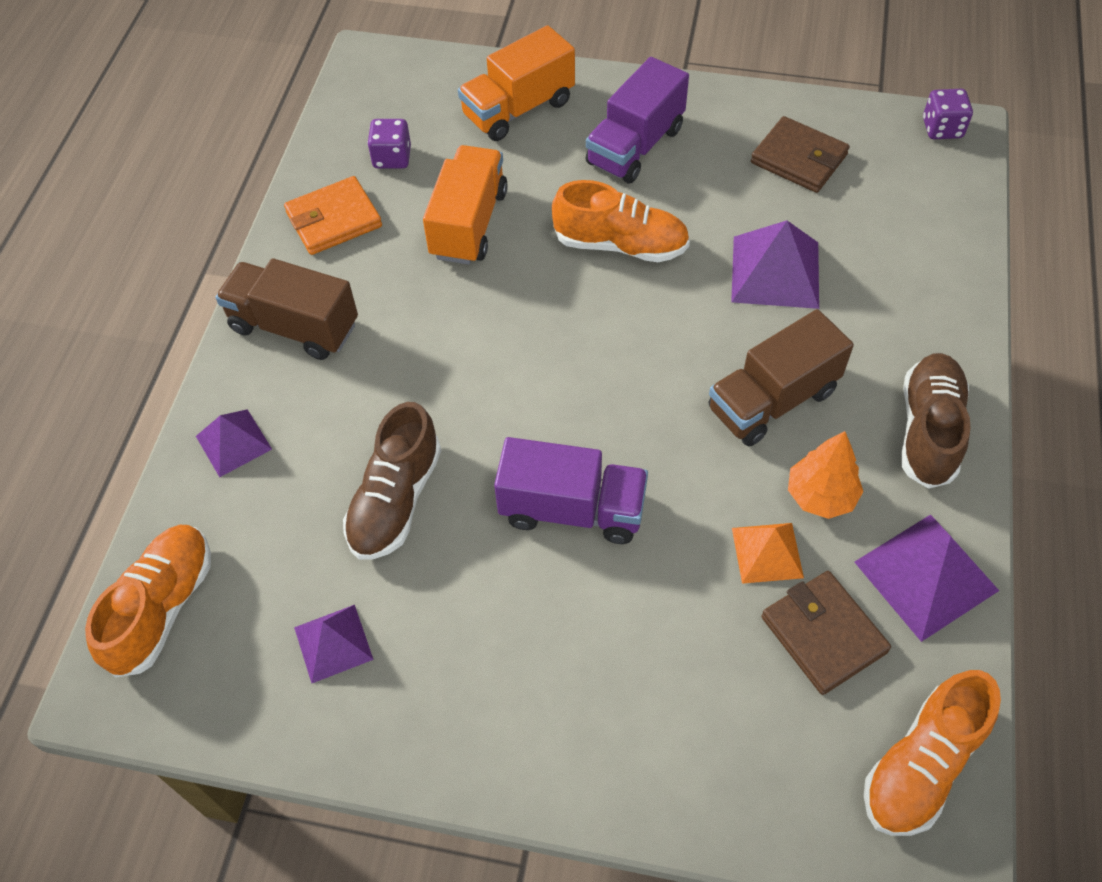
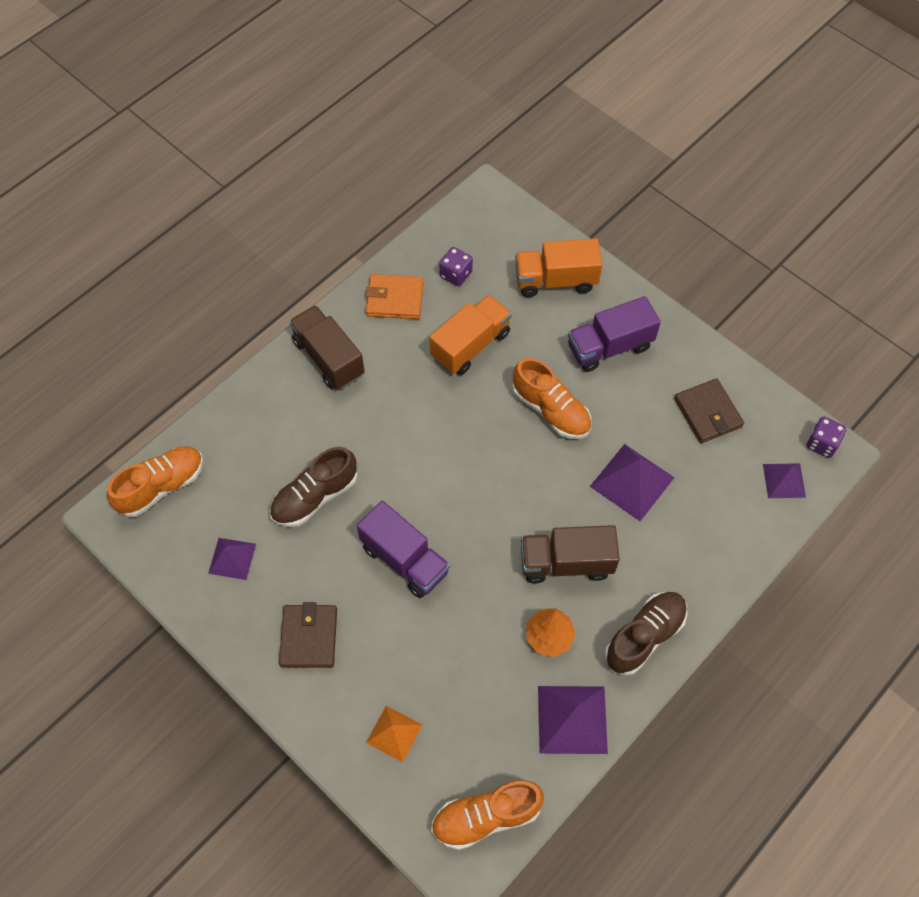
camera: 30 degrees right, 5 degrees up
purple pyramid [196,409,272,477] -> purple pyramid moved to [763,463,806,498]
orange pyramid [732,523,804,584] -> orange pyramid moved to [366,706,422,762]
brown wallet [761,571,891,695] -> brown wallet moved to [279,602,337,668]

